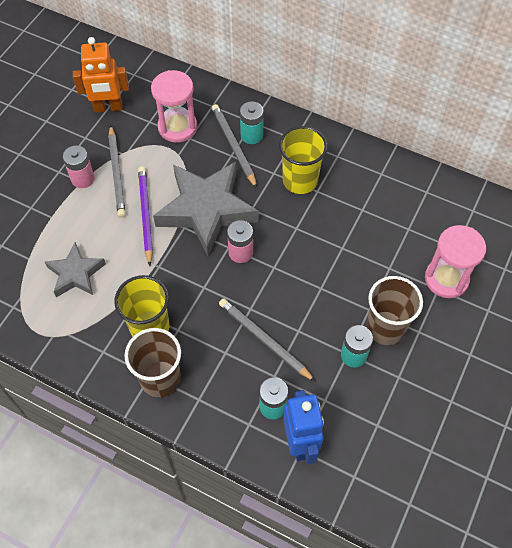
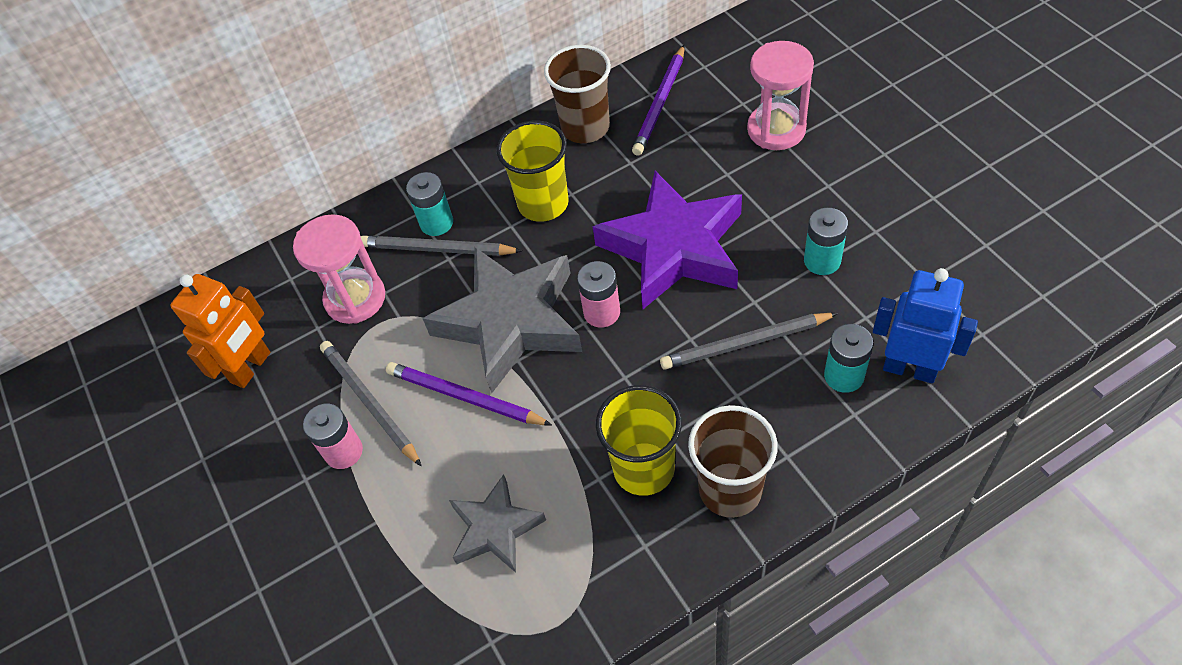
camera: 50 degrees left, 5 degrees down
grey pencil [108,125,126,218] -> grey pencil turned 150 degrees counterclockwise [320,341,422,466]
brown cup [366,276,423,345] -> brown cup moved to [544,45,611,143]
none -> purple star [593,171,742,309]
none -> purple pencil [632,45,685,156]

